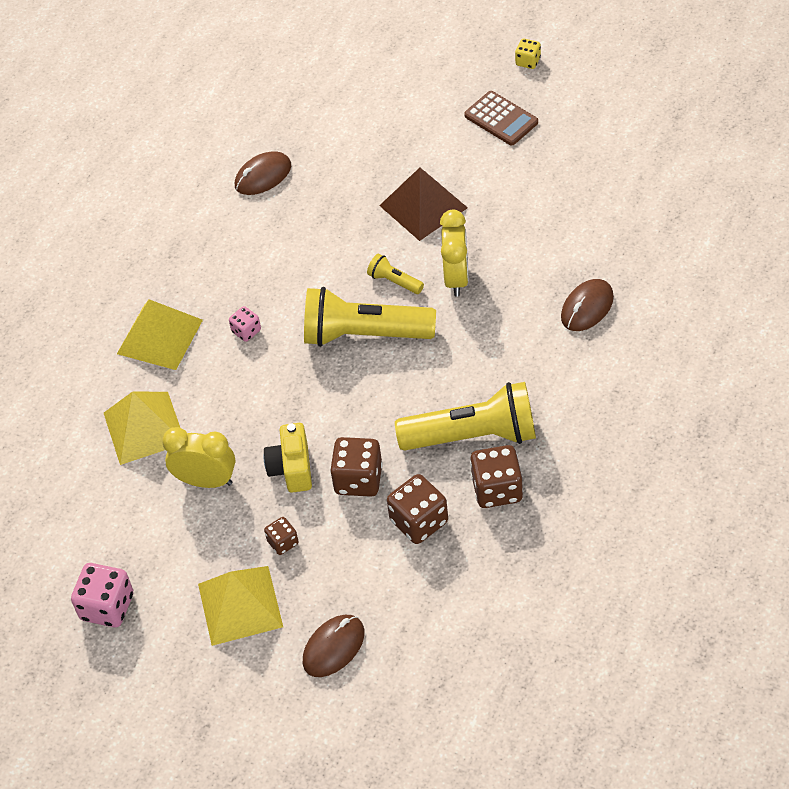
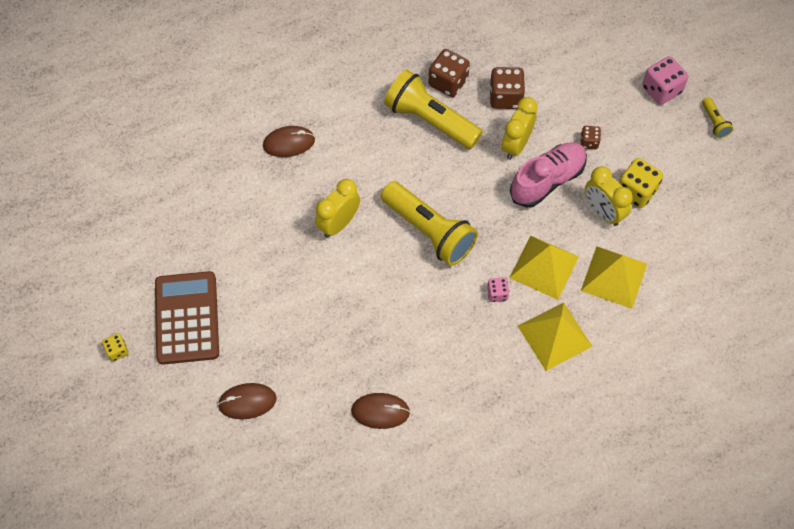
camera: 145 degrees left, 10 degrees up
pink dice [71,563,133,627] -> pink dice moved to [642,56,688,105]
yellow pyramid [198,566,283,646] -> yellow pyramid moved to [509,236,579,300]
yellow camera [263,423,312,493] -> pink shoe [510,142,587,207]
brown mouse [303,615,364,677] -> brown mouse moved to [218,383,276,419]
brown dice [330,437,383,497] -> yellow clock [501,97,538,160]
yellow flashlight [367,254,424,294] -> yellow flashlight moved to [702,97,733,138]
brown pyramid [379,167,468,241] -> none
brown calculator [464,91,538,145] -> brown calculator [155,271,219,365], size x1.62
none -> yellow dice [619,158,663,208]

